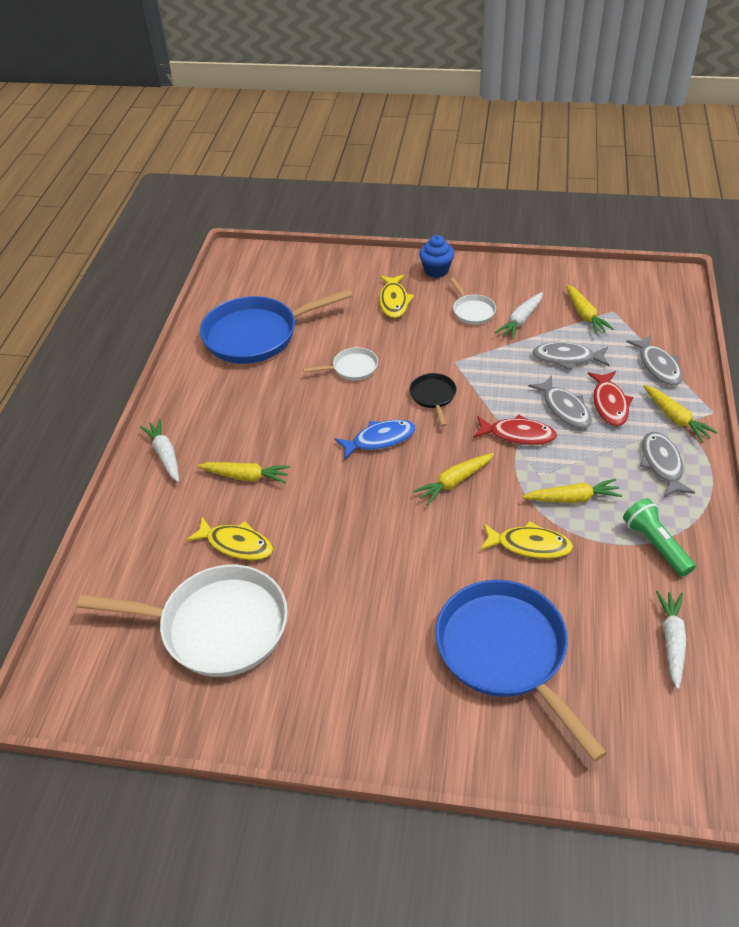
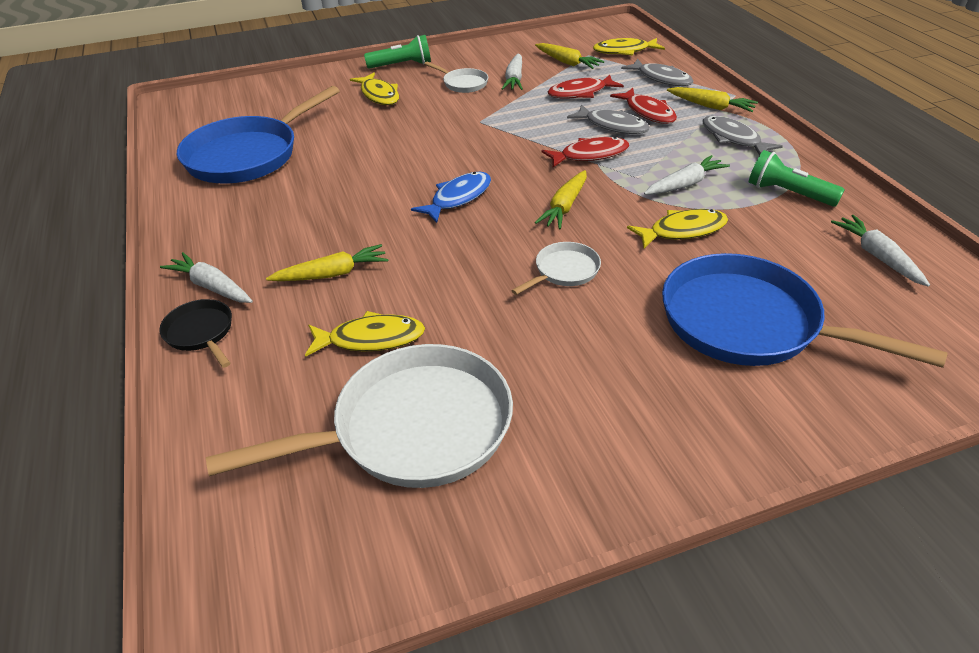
camera: 30 degrees left, 5 degrees down
white pan [303,347,378,380] -> white pan moved to [511,242,601,295]
black pan [410,373,457,427] -> black pan moved to [159,299,232,368]
blue cupcake [419,235,455,278] -> green flashlight [364,35,431,69]
yellow carrot [523,479,622,503] -> white carrot [644,155,730,195]
grey fish [533,342,609,370] -> red fish [548,75,624,99]
none -> yellow fish [593,38,665,56]

